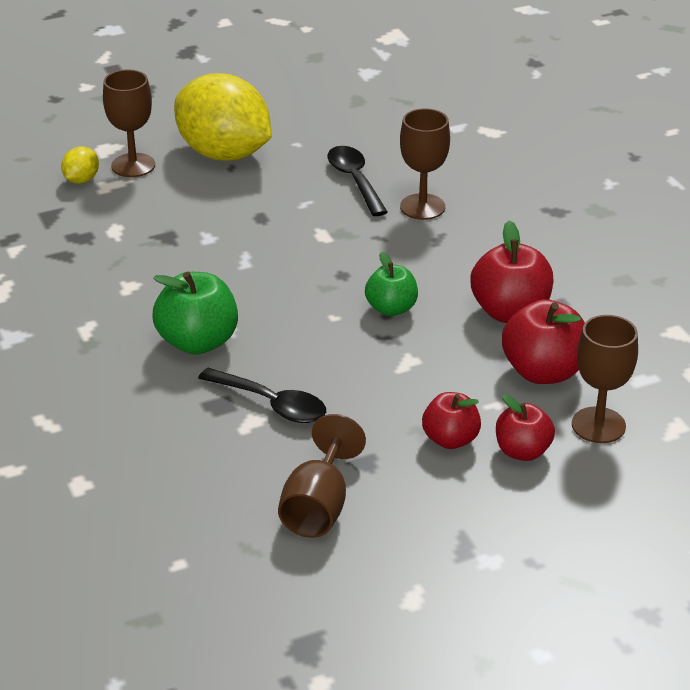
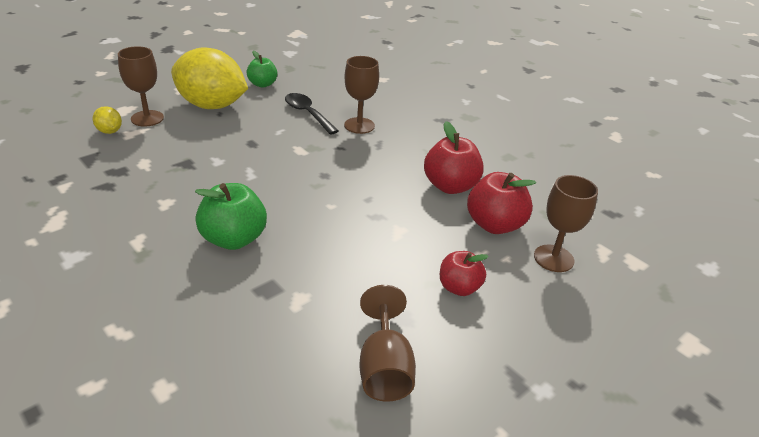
camera: 20 degrees left, 0 degrees up
yellow lemon [61,146,99,184] -> yellow lemon turned 45 degrees counterclockwise [92,106,122,134]
black spoon [198,368,326,423] -> none
green apple [365,251,418,316] -> green apple moved to [247,51,277,88]
red apple [496,395,555,461] -> none

